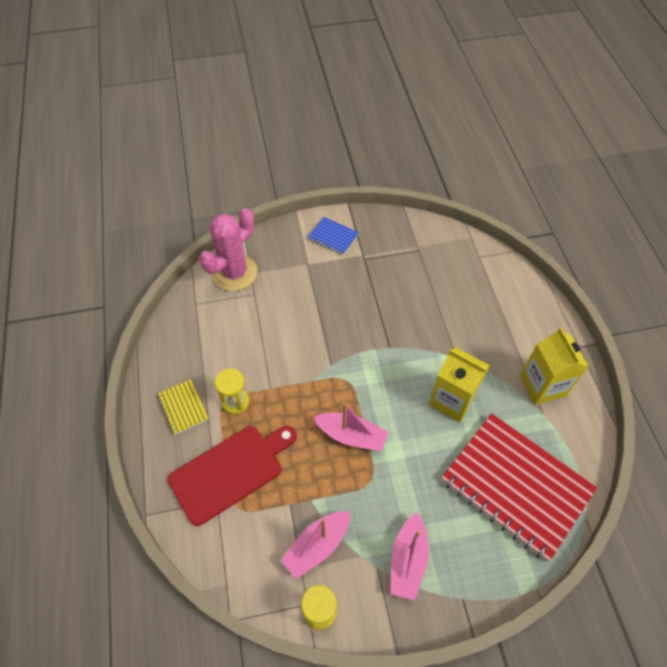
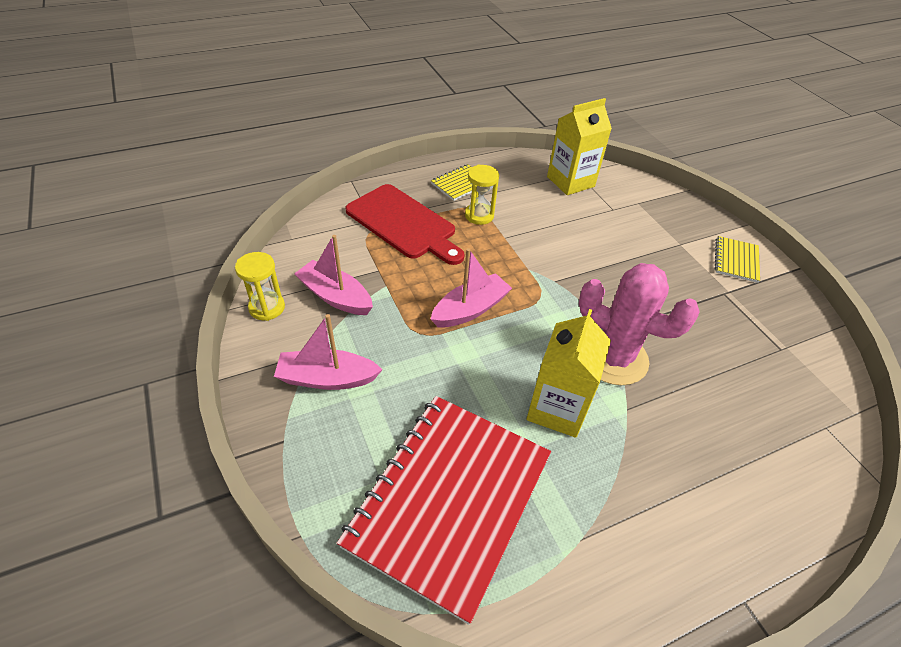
camera: 75 degrees right, 10 degrees down
pink cactus [199,208,258,291] -> pink cactus moved to [579,263,700,385]
blue notebook [308,217,359,255] -> yellow notebook [715,236,760,283]
pink boat [313,403,388,451] -> pink boat turned 135 degrees counterclockwise [431,248,512,327]
yellow carton [520,327,589,405] -> yellow carton moved to [547,98,612,195]

